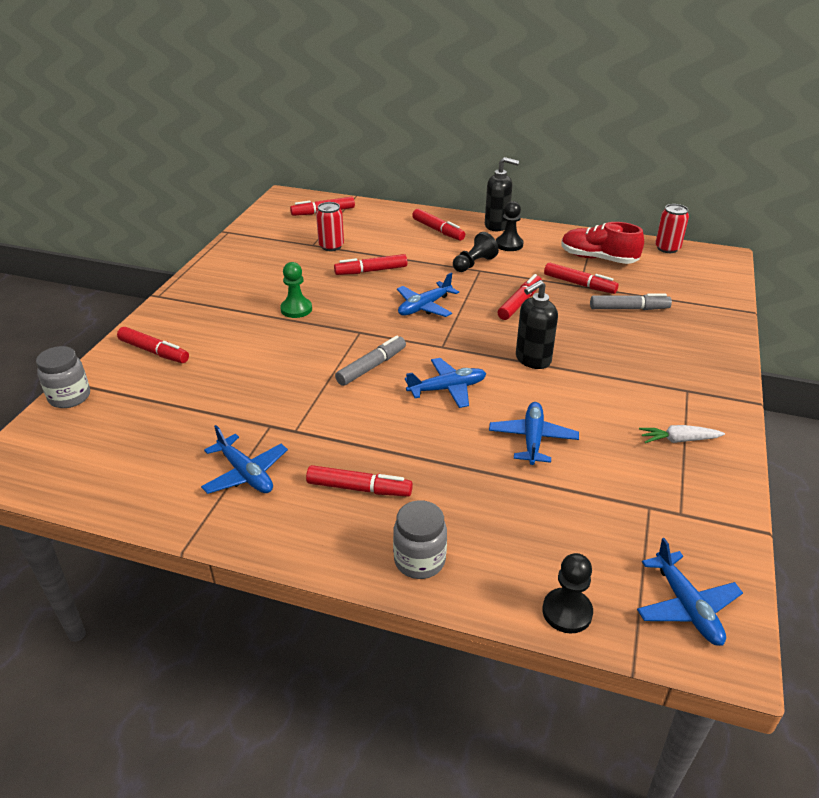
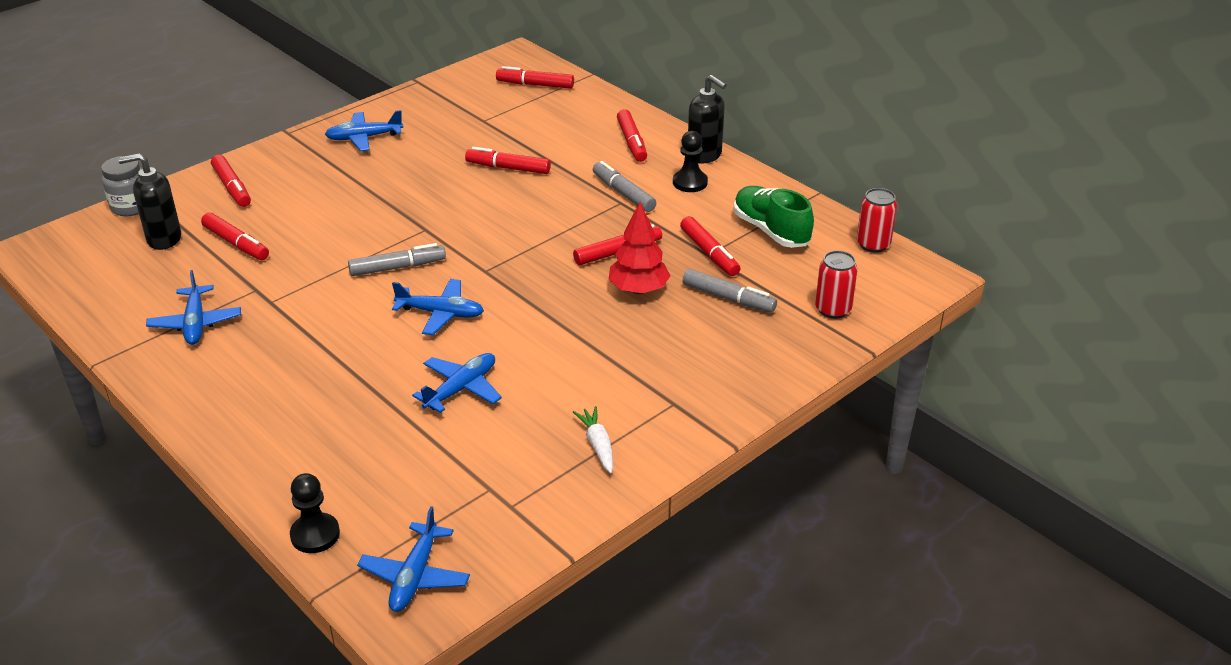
camera: 30 degrees right, 0 degrees up
green pawn [280,262,312,318] -> none
red marker [306,465,413,497] -> red marker moved to [201,212,269,260]
red can [316,202,344,251] -> red can moved to [815,250,858,319]
grey jar [393,500,447,579] -> none
blue plane [397,273,459,317] -> blue plane moved to [325,110,403,151]
black pawn [453,232,499,272] -> grey marker [593,161,656,212]
black soap dispenser [516,280,558,369] -> black soap dispenser moved to [118,153,181,250]
red shoe [561,222,644,264] -> green shoe [734,186,814,248]
white carrot [639,425,725,443] -> white carrot turned 45 degrees clockwise [573,406,613,473]
none -> red tree [608,202,671,294]

